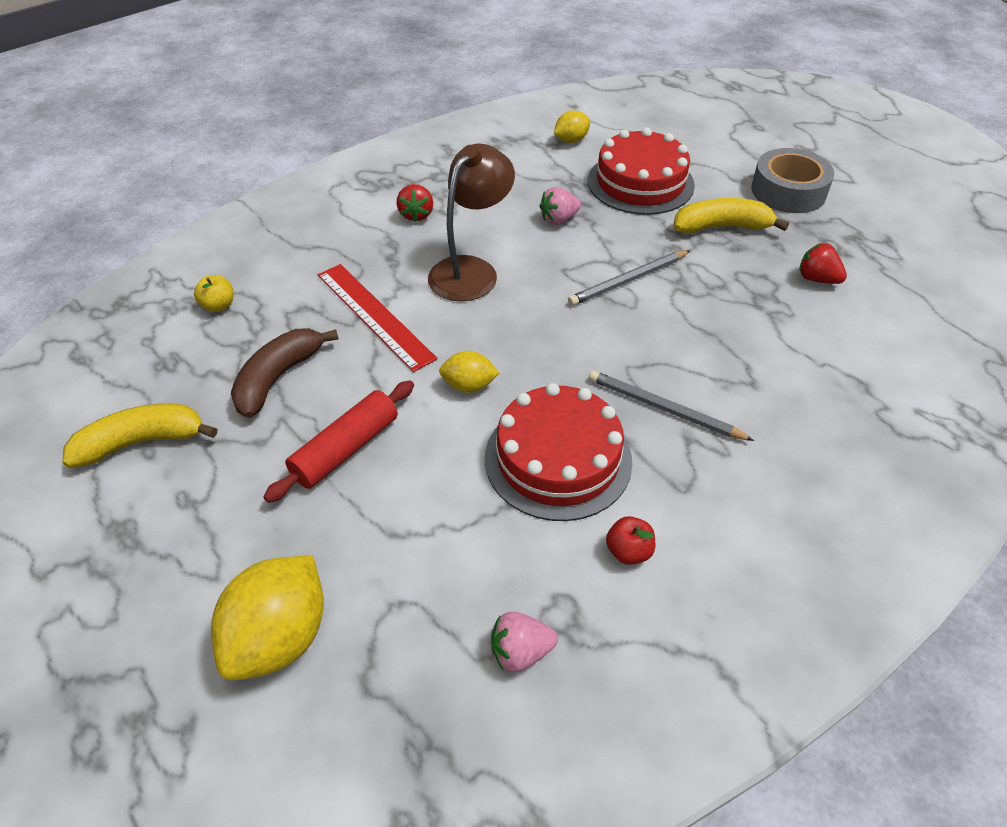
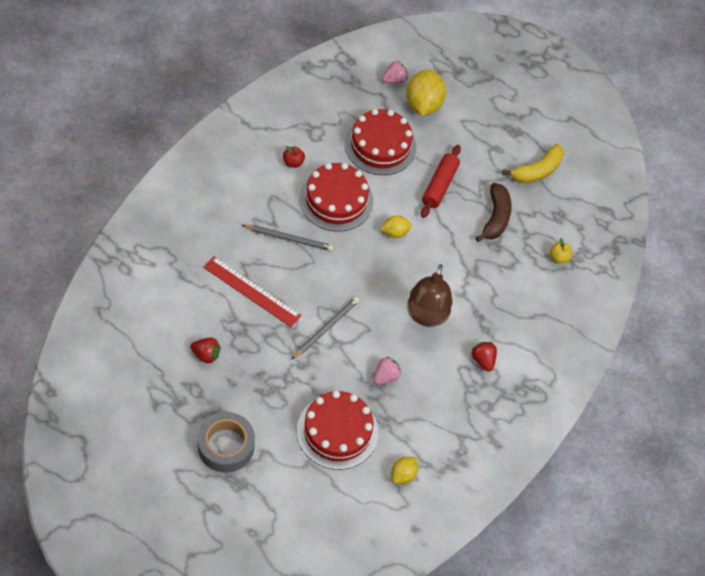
camera: 155 degrees right, 10 degrees up
red ruler [318,264,438,372] -> red ruler moved to [203,256,301,327]
pink strawberry [491,612,558,672] -> pink strawberry moved to [382,61,408,84]
yellow banana [674,198,789,234] -> none
none -> red cake [345,109,416,175]

